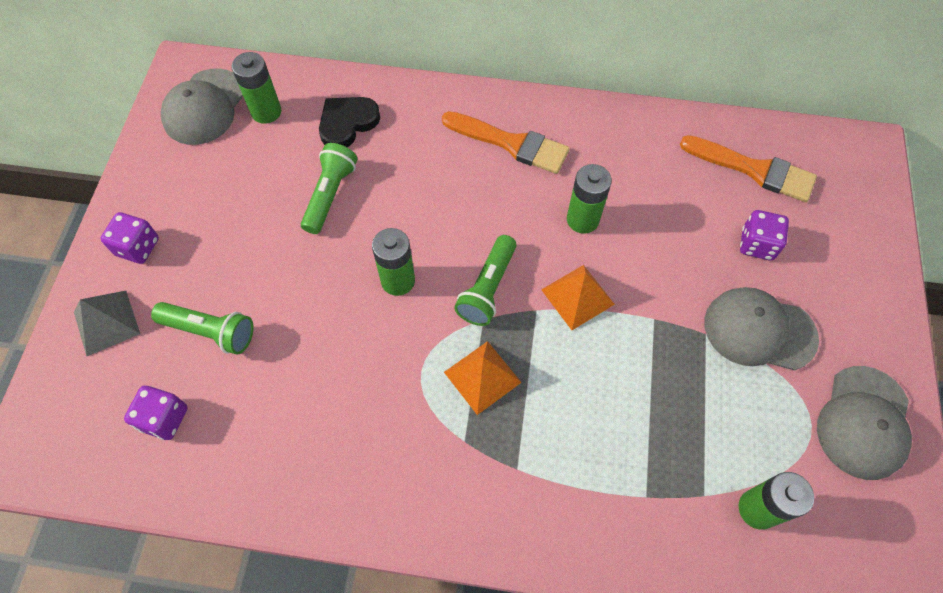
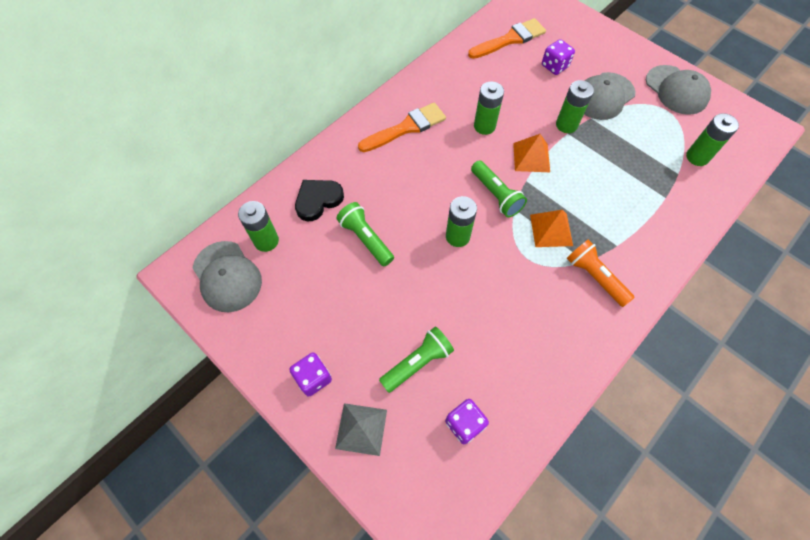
camera: 55 degrees left, 0 degrees up
black heart [319,97,380,147] -> black heart turned 60 degrees clockwise [295,180,344,221]
none -> green battery [556,80,594,133]
none -> orange flashlight [567,239,635,307]

